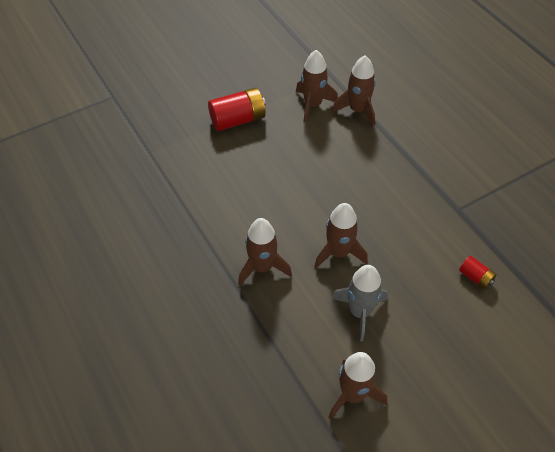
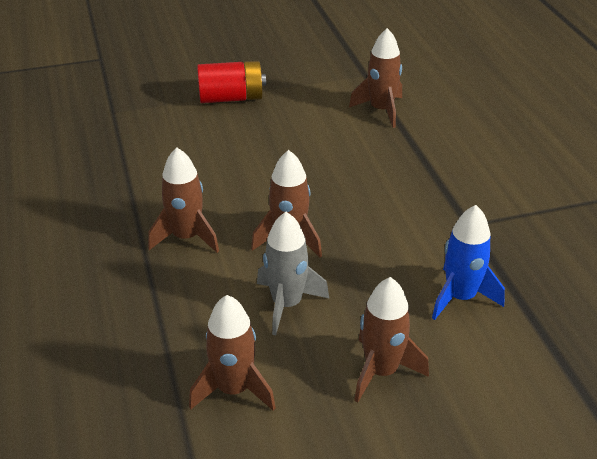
camera: 15 degrees right, 15 degrees down
brown rocket [296,50,338,123] -> brown rocket moved to [354,277,429,403]
red battery [459,256,497,289] -> blue rocket [432,205,505,320]

